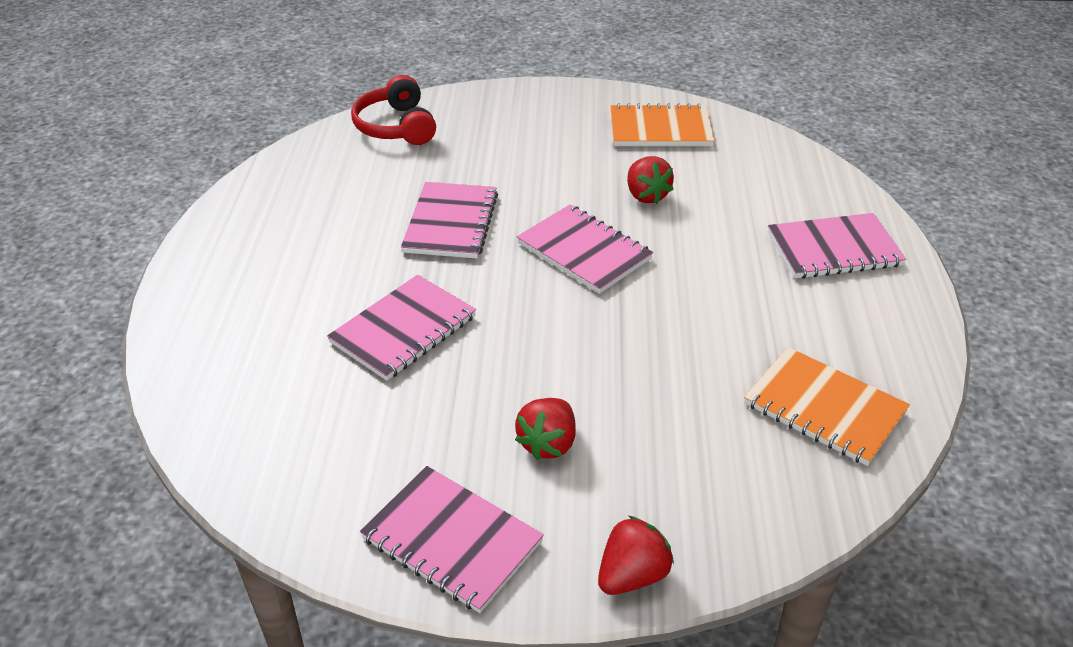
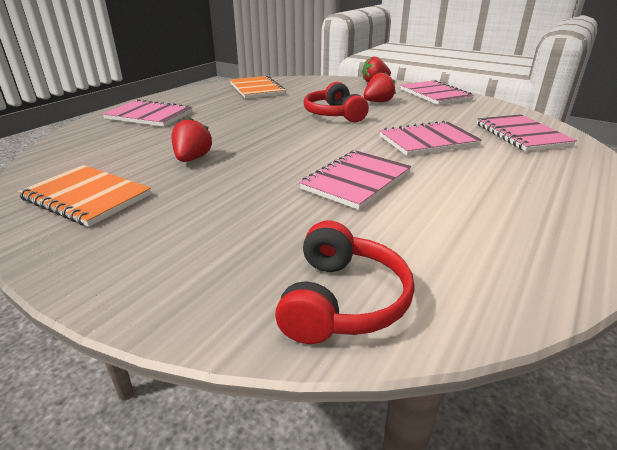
camera: 150 degrees left, 10 degrees down
pink notebook [517,205,653,294] -> pink notebook moved to [477,114,577,151]
none -> red headphones [303,82,369,122]

